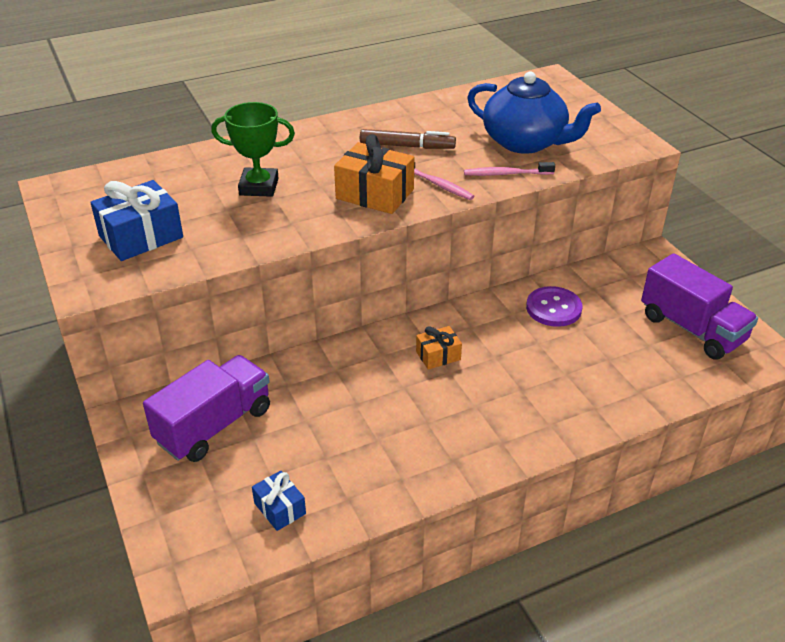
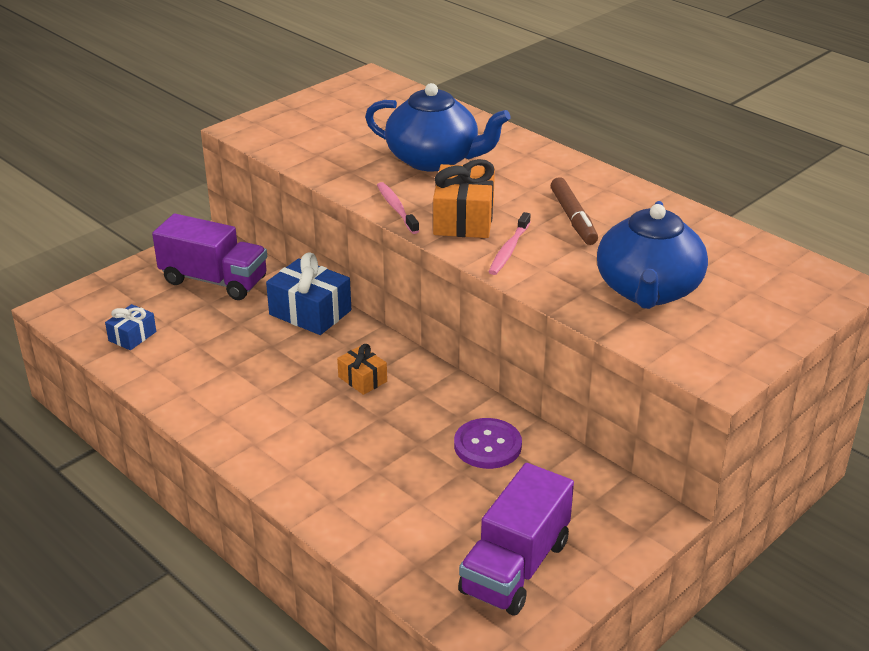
camera: 70 degrees right, 5 degrees down
blue gift [90,180,183,261] -> blue gift moved to [266,252,351,335]
green trophy [211,102,295,197] -> blue teapot [365,83,510,171]
pink toothbrush [464,162,555,176] -> pink toothbrush moved to [377,182,419,234]

